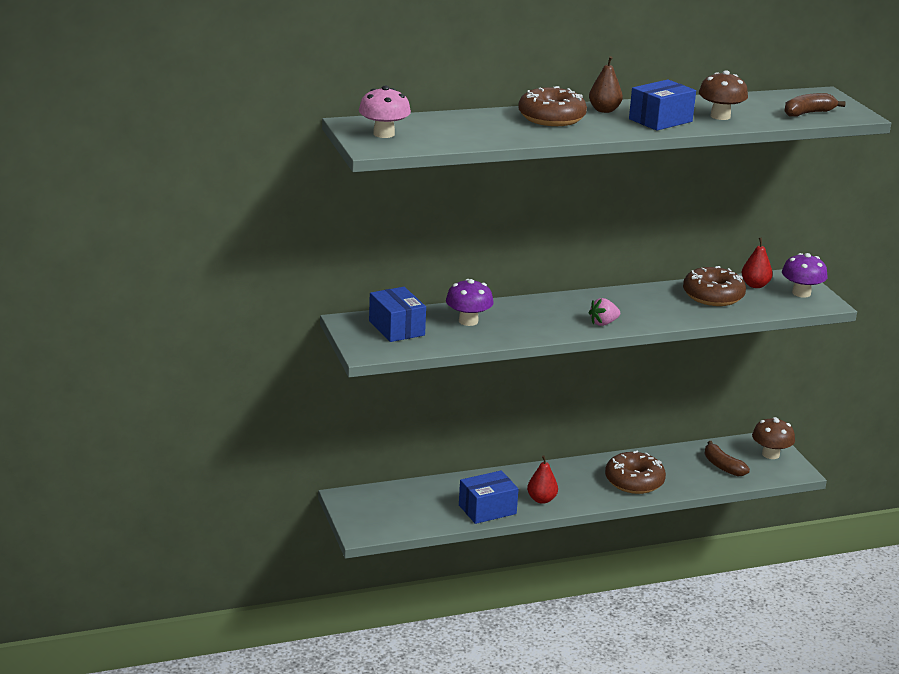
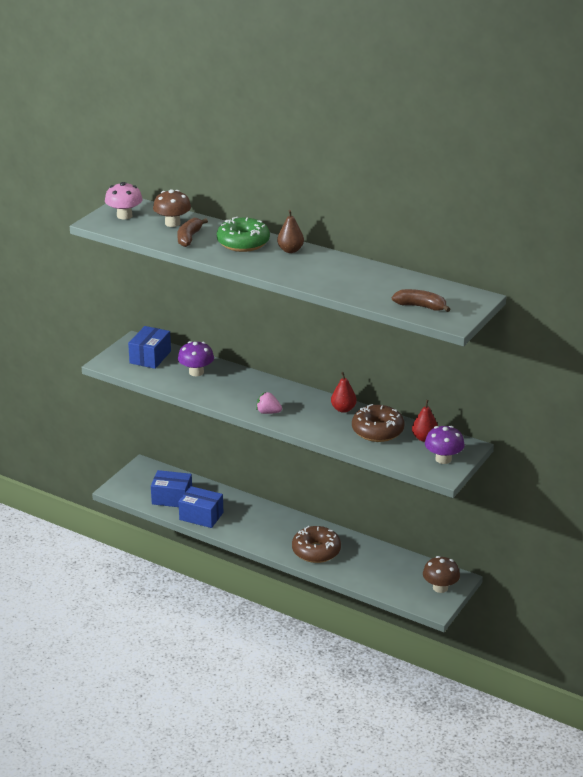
camera: 50 degrees right, 5 degrees up
brown donut [518,86,587,126] -> green donut [217,217,270,252]
red pear [527,455,558,504] -> red pear moved to [331,372,357,413]
blue box [629,79,696,131] -> blue box moved to [151,470,192,507]
brown mushroom [699,70,748,120] -> brown mushroom moved to [153,189,191,227]
brown banana [704,441,750,476] -> brown banana moved to [177,218,208,247]

